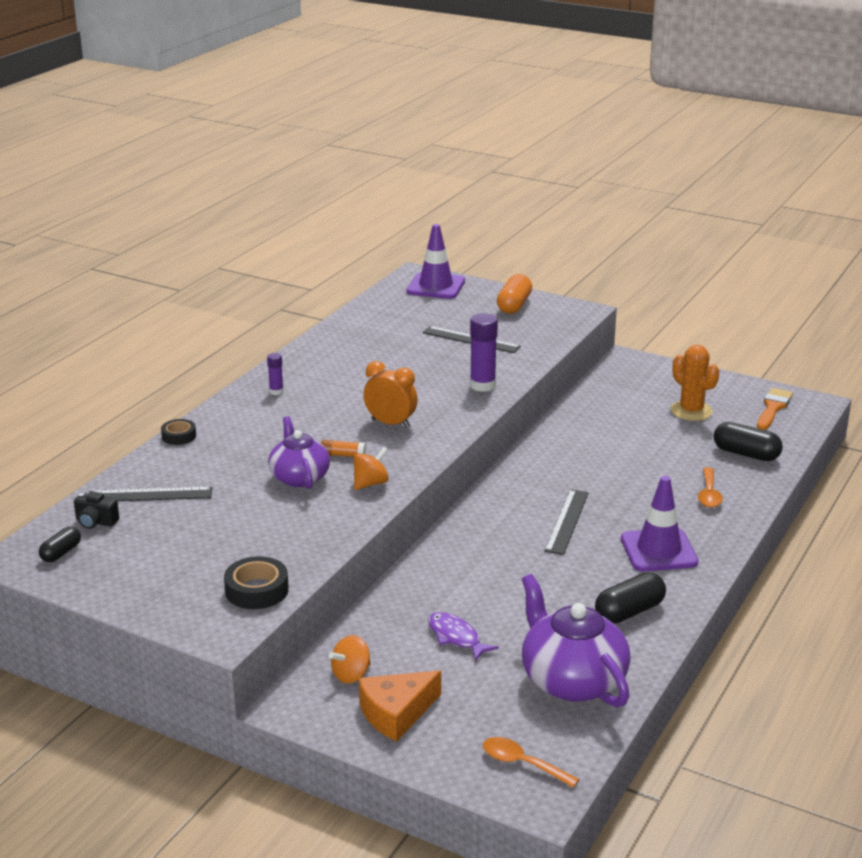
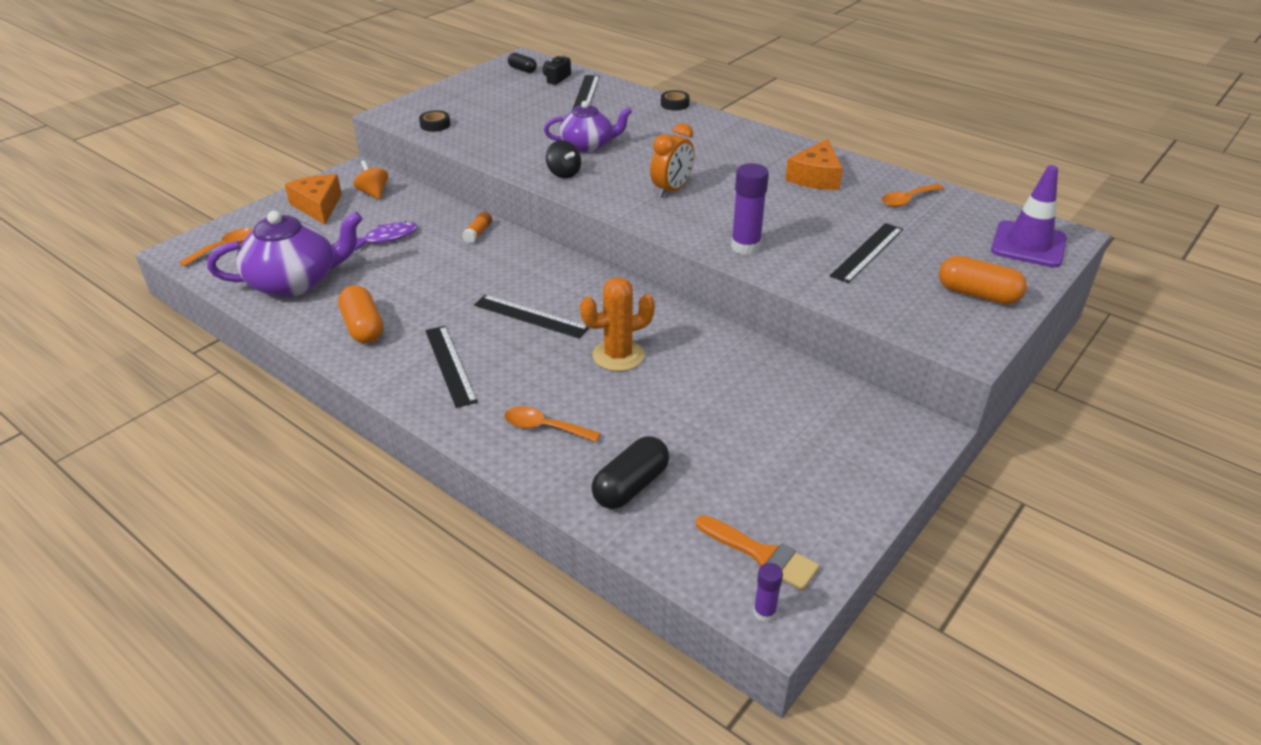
camera: 100 degrees right, 10 degrees up
black tape [224,556,289,609] -> black tape [419,110,450,132], size x0.64
purple glue stick [267,353,284,395] -> purple glue stick moved to [753,563,783,622]
orange glue stick [321,440,366,457] -> orange glue stick moved to [462,211,492,243]
orange spinning top [353,447,389,490] -> black spinning top [546,140,581,178]
black capsule [595,572,666,624] -> orange capsule [338,285,384,344]
purple traffic cone [621,476,699,572] -> black ruler [425,326,478,408]
orange cactus [671,345,719,421] -> orange cactus moved to [580,277,655,371]
none -> orange cheese [785,139,843,190]
none -> orange spoon [881,184,944,207]

